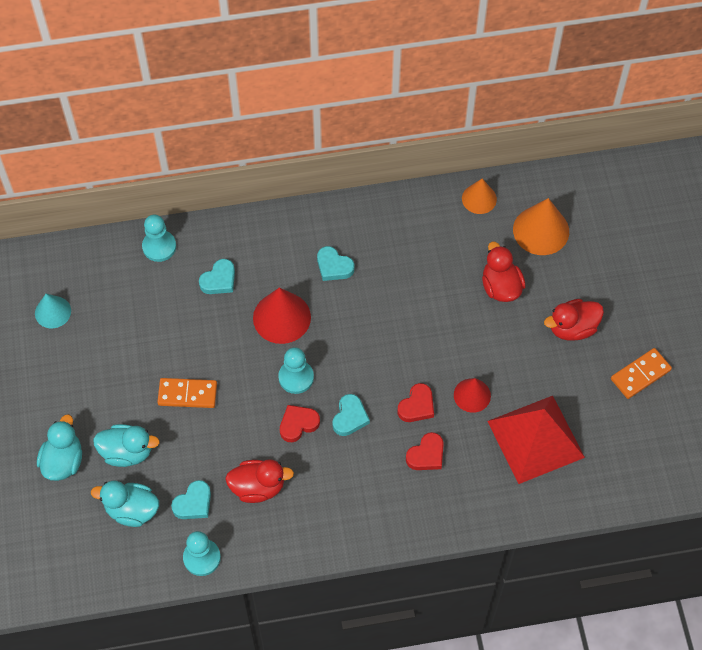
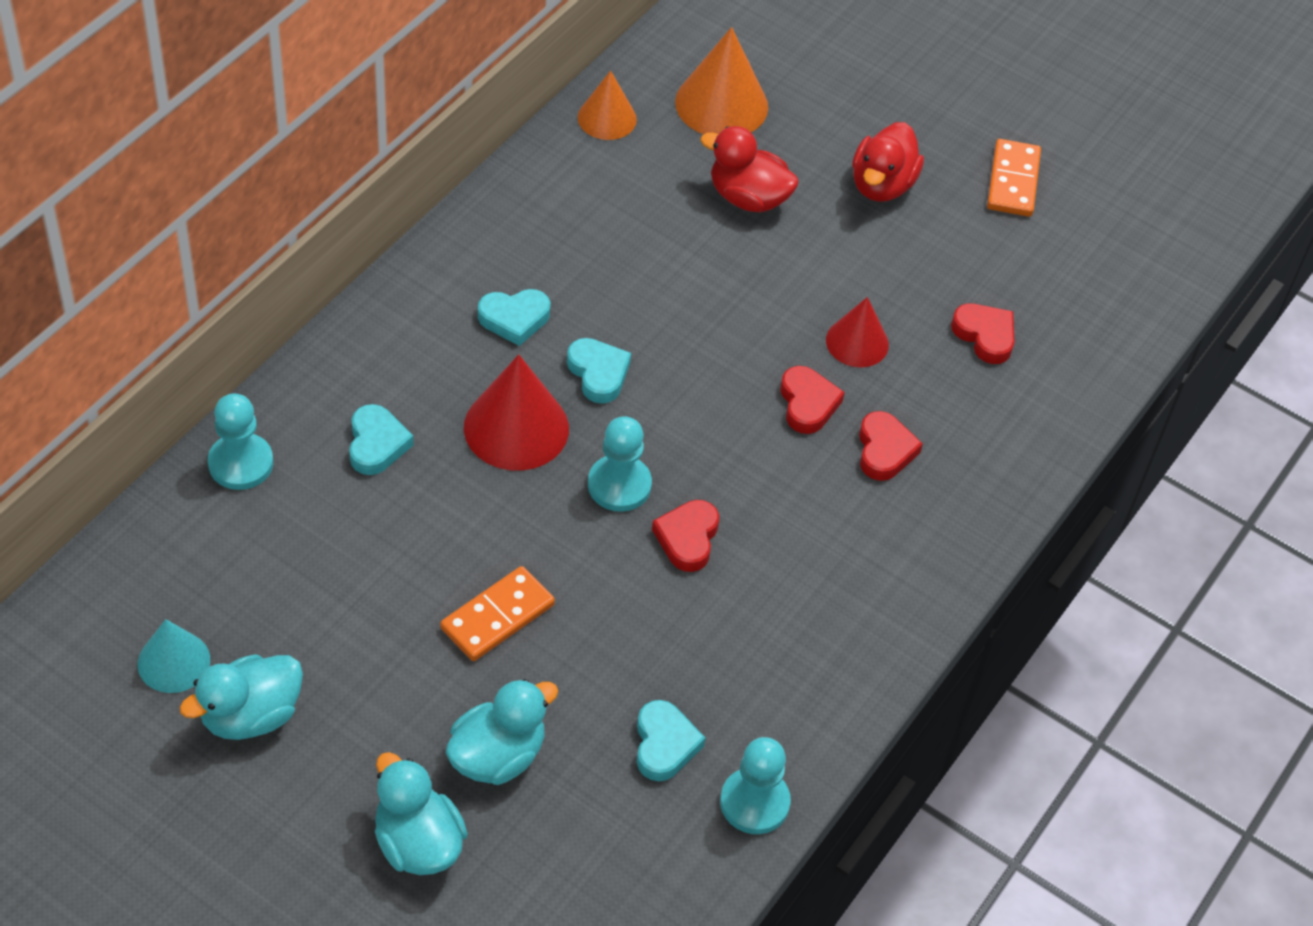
camera: 50 degrees left, 10 degrees down
turquoise duck [91,481,159,527] -> turquoise duck moved to [179,654,303,740]
red duck [225,459,294,503] -> none
turquoise heart [332,394,370,436] -> turquoise heart moved to [567,338,631,404]
red pyramid [488,396,585,484] -> red heart [951,303,1015,364]

